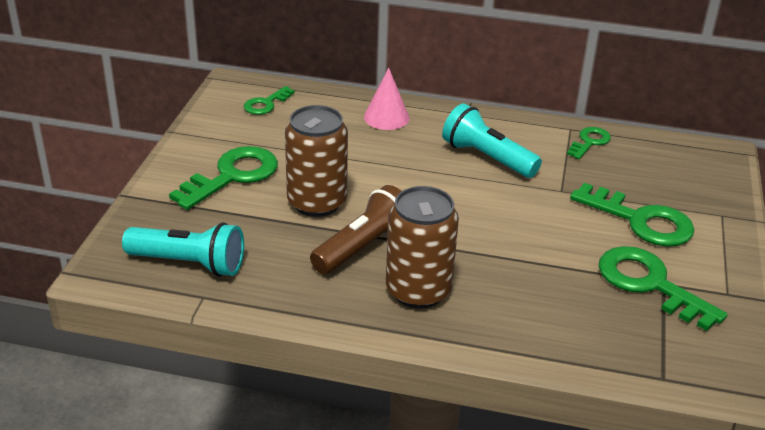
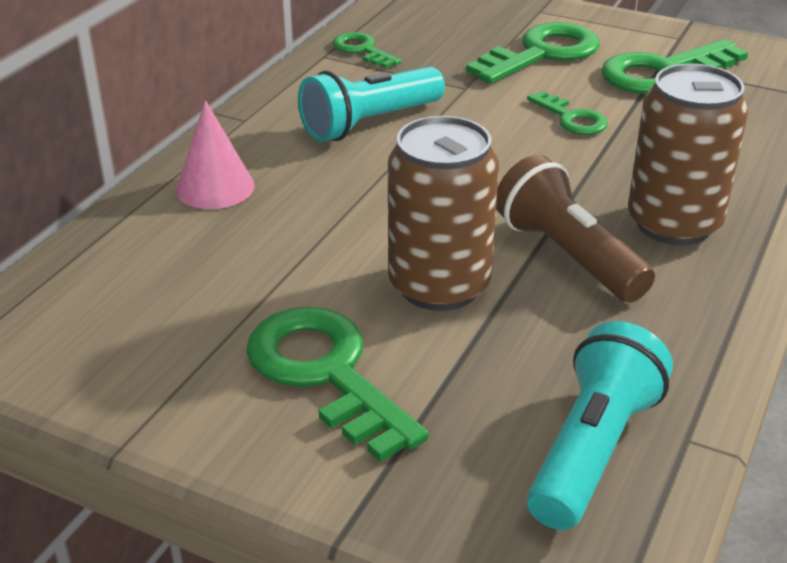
camera: 75 degrees left, 0 degrees up
green key [244,86,295,115] -> green key moved to [527,91,608,135]

